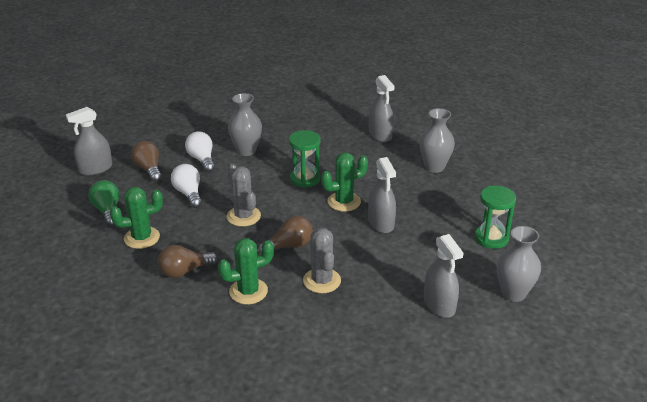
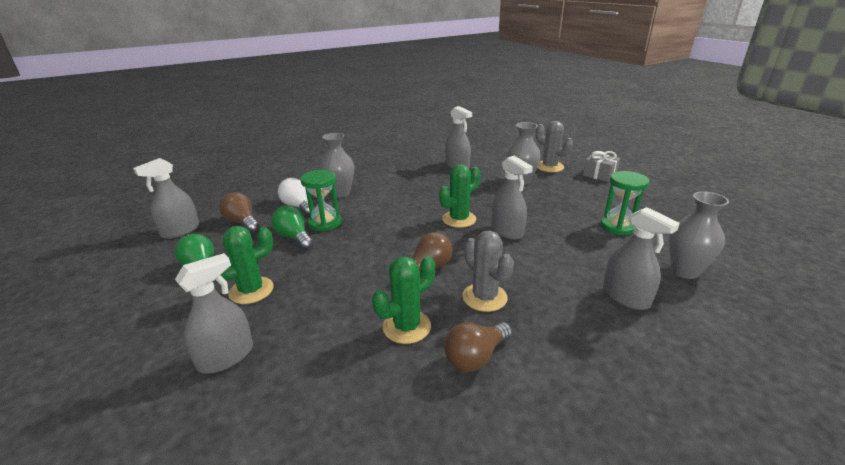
camera: 15 degrees left, 5 degrees down
brown light bulb [158,245,218,278] -> brown light bulb moved to [444,322,512,372]
white light bulb [171,164,202,208] -> green light bulb [271,205,313,250]
grey cactus [227,164,261,227] -> grey cactus moved to [536,121,573,172]
green hourglass [289,130,321,188] -> green hourglass moved to [300,170,342,232]
none -> grey spray bottle [175,253,253,374]
none -> grey gift [583,151,620,182]

